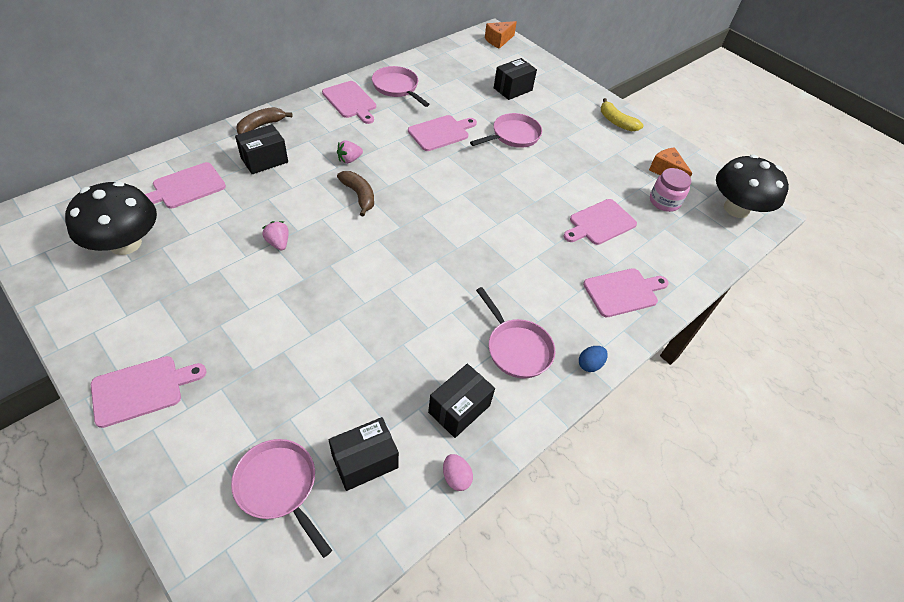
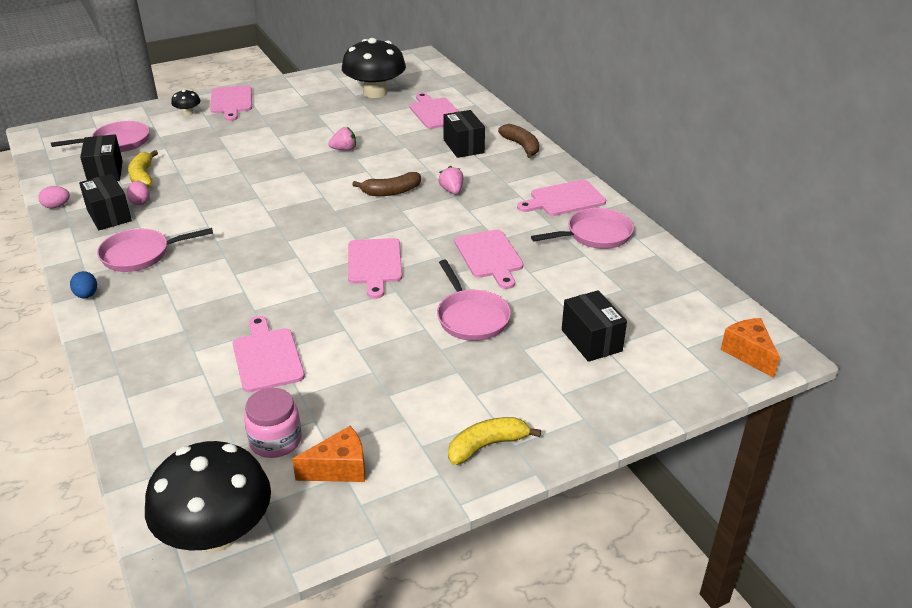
camera: 110 degrees right, 15 degrees down
pink cutting board [583,268,669,317] -> pink cutting board moved to [348,238,402,299]
none -> pink egg [127,181,150,205]
none -> yellow banana [128,150,158,188]
none -> black mushroom [171,90,201,116]

